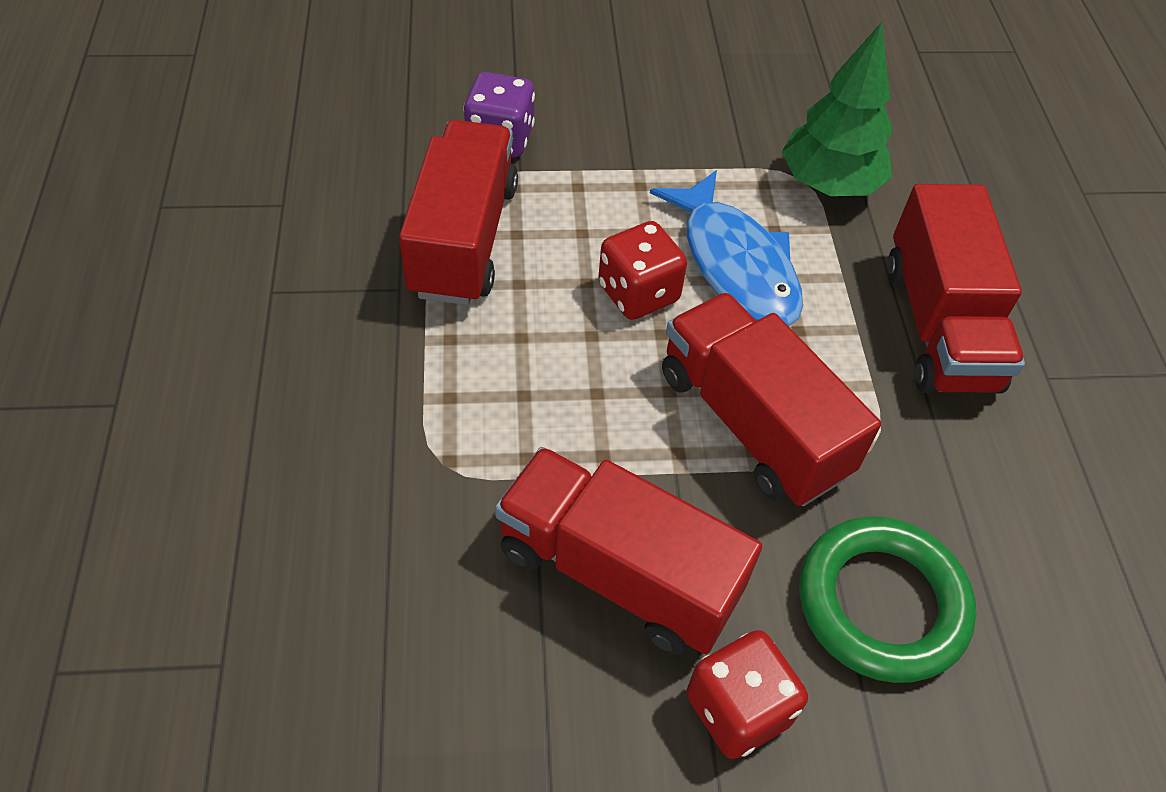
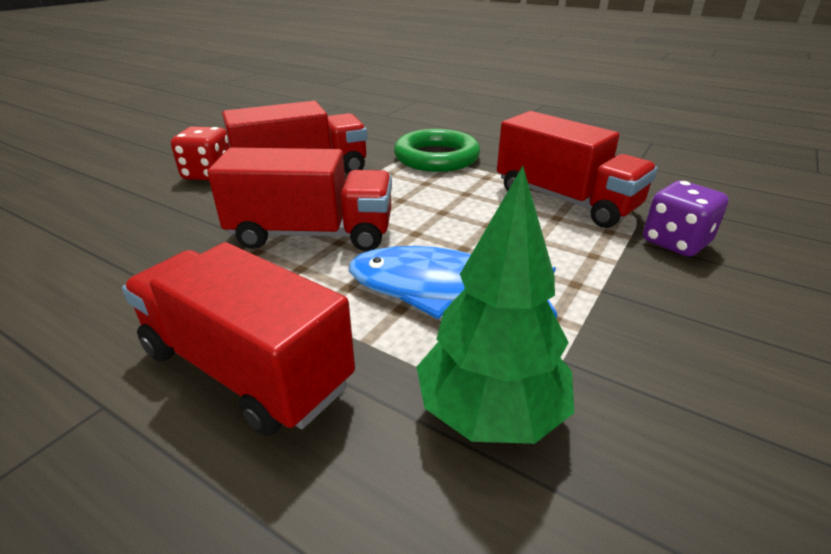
camera: 130 degrees right, 20 degrees down
red dice [598,221,687,320] -> none
green ring [799,516,976,683] -> green ring moved to [394,129,481,172]

